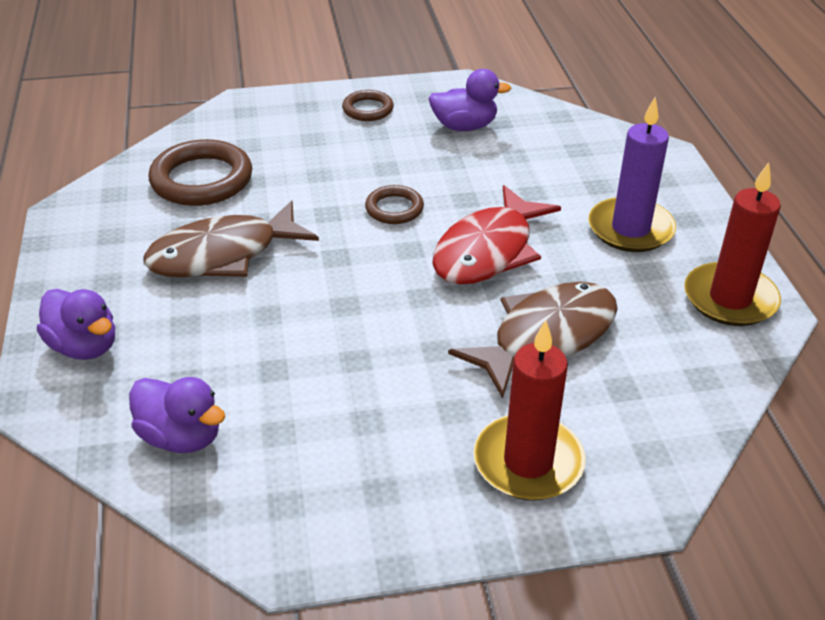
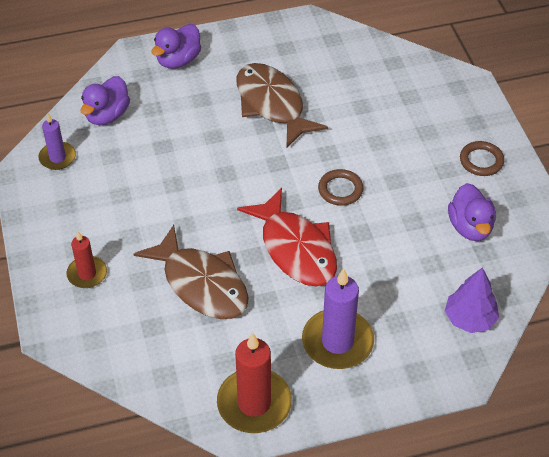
camera: 85 degrees right, 10 degrees up
brown ring [148,139,252,206] -> none
red fish [432,185,561,285] -> red fish turned 150 degrees counterclockwise [237,188,337,286]
red candle [473,320,586,501] -> red candle [67,232,107,288], size x0.58
none -> purple candle [38,114,76,170]
none -> purple tree [445,267,499,333]

